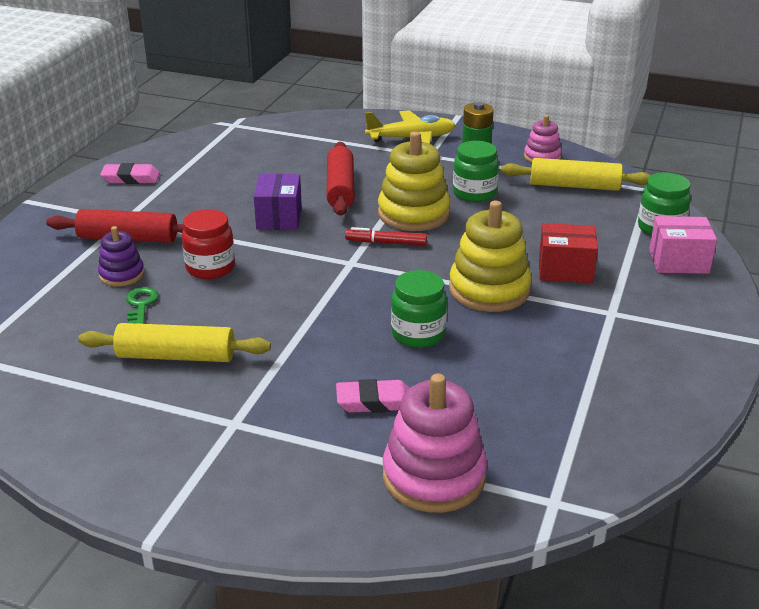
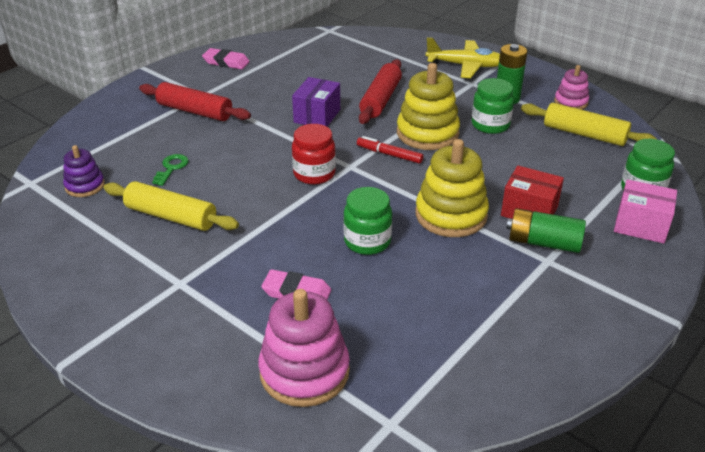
camera: 20 degrees right, 5 degrees up
purple stacking toy [98,226,145,287] -> purple stacking toy moved to [63,145,105,197]
red jar [182,209,235,279] -> red jar moved to [292,124,336,185]
none -> green battery [506,208,586,253]

